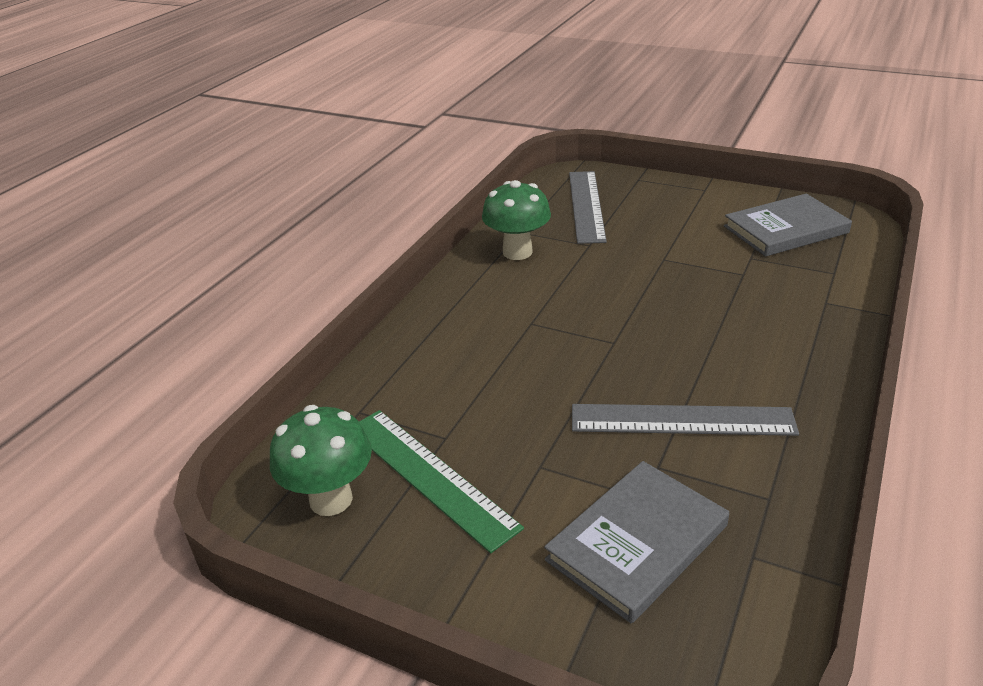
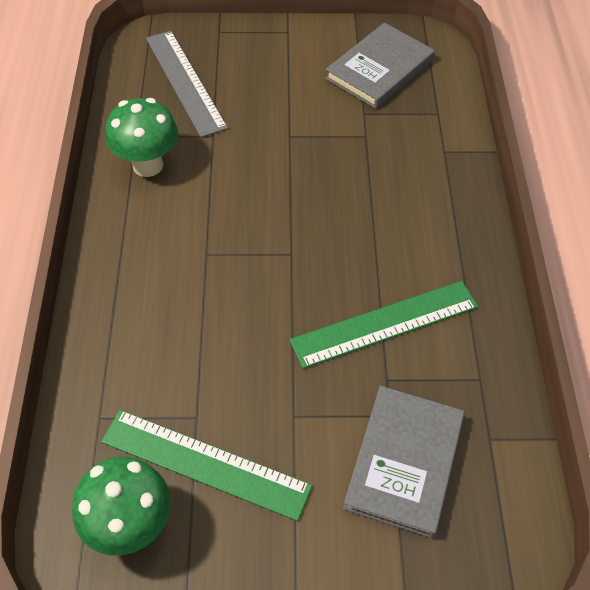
camera: 30 degrees left, 20 degrees up
grey ruler [572,404,799,436] -> green ruler [290,281,478,369]

